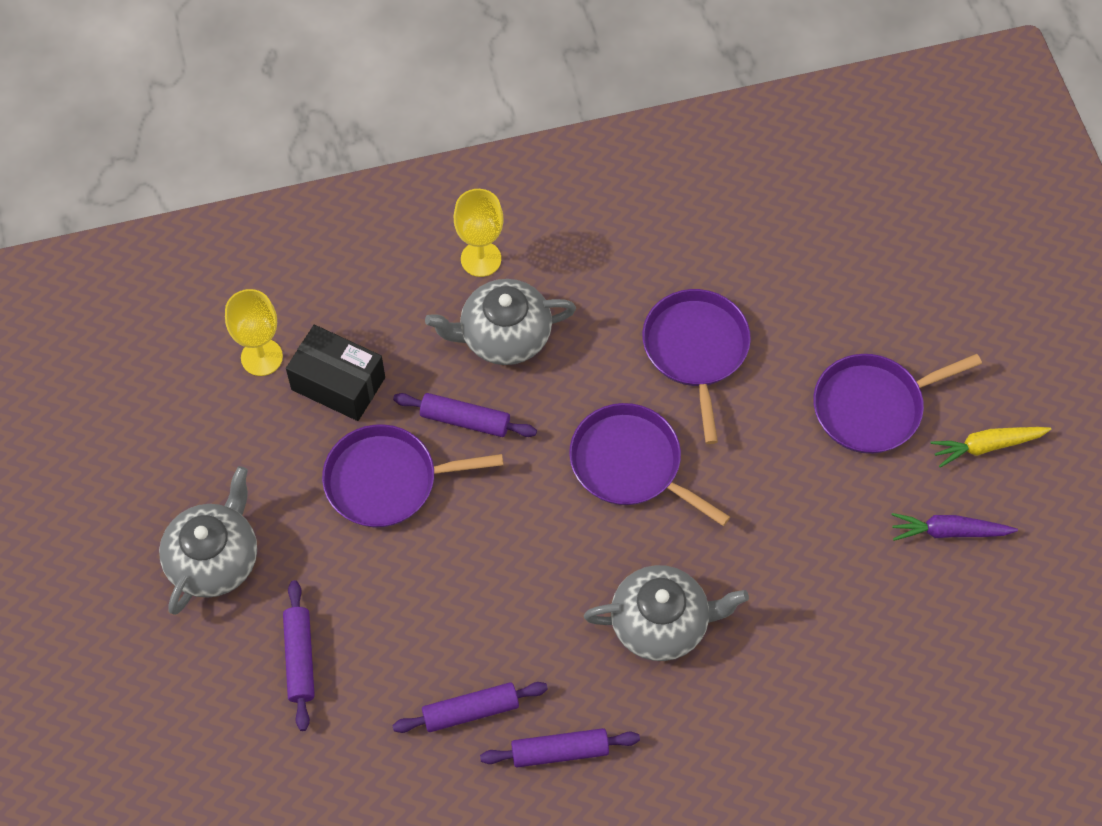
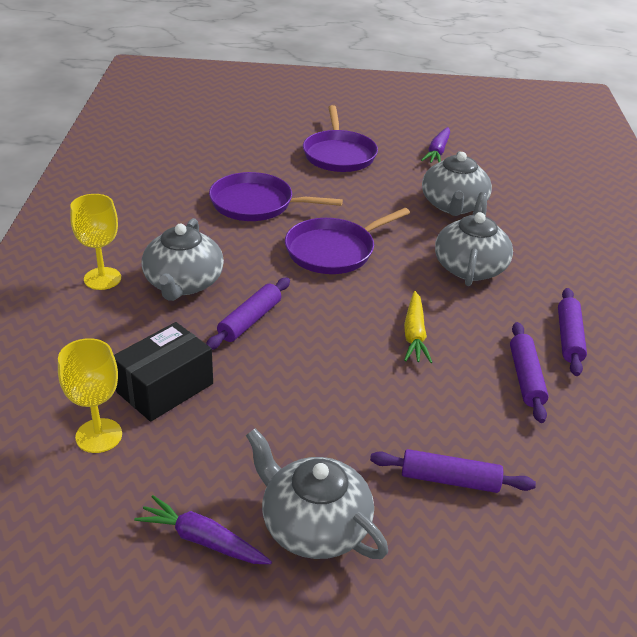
camera: 75 degrees left, 25 degrees down
purple pan [322,424,503,527] -> none
yellow carrot [930,427,1051,468] -> yellow carrot moved to [404,291,432,363]
none -> purple carrot [134,495,272,564]
none -> grey teapot [422,151,492,216]

